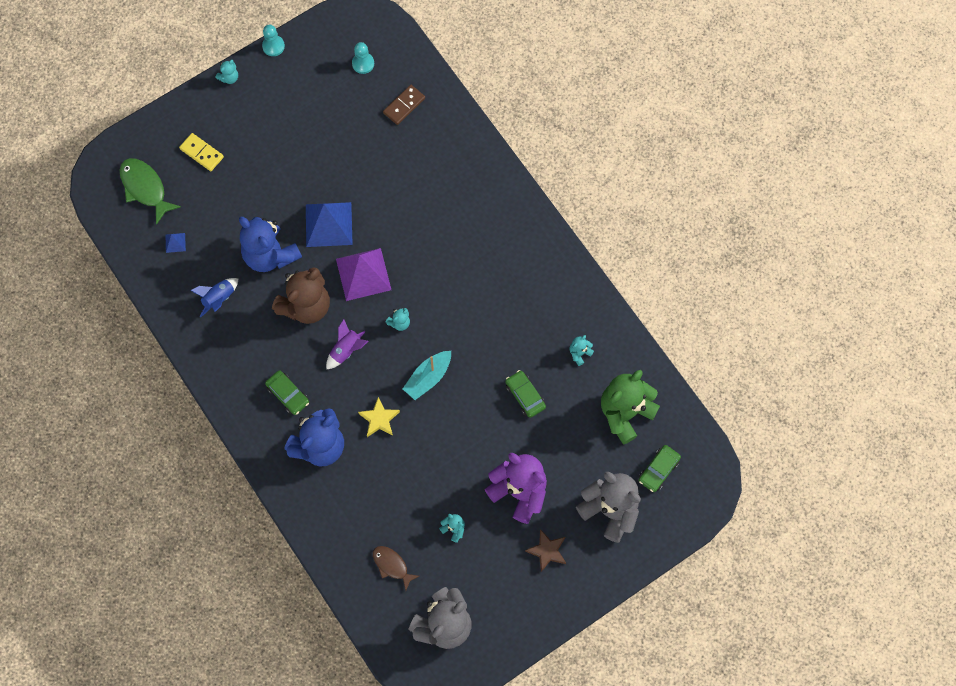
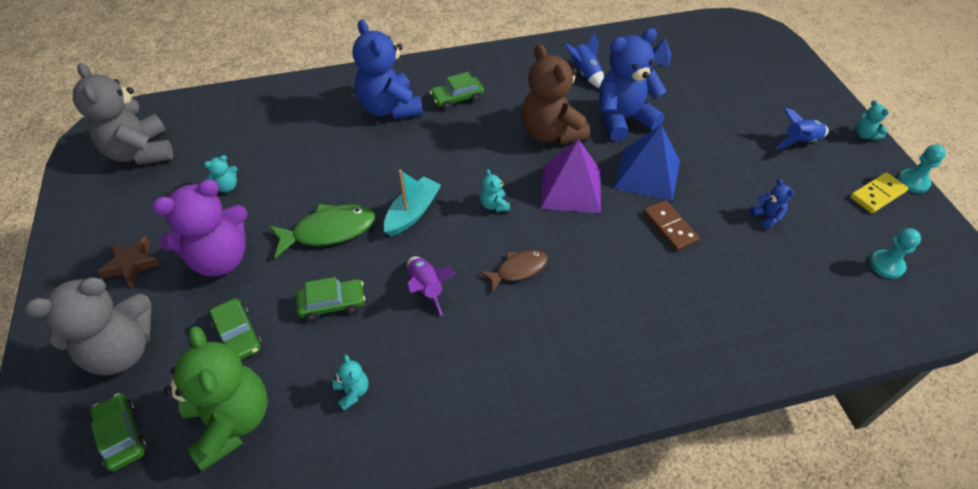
camera: 110 degrees right, 20 degrees down
green fish [120,158,181,225] -> green fish moved to [269,204,375,258]
yellow domino [179,133,224,171] -> yellow domino moved to [850,172,908,213]
purple rocket [326,319,368,370] -> purple rocket moved to [407,257,456,316]
yellow star [358,397,400,437] -> none
brown fish [373,546,419,590] -> brown fish moved to [480,250,548,292]
brown domino [383,85,425,125] -> brown domino moved to [643,200,700,251]
turquoise boat [403,351,451,400] -> turquoise boat turned 60 degrees clockwise [384,169,441,236]
none -> green car [210,298,262,360]
none -> blue teddy bear [750,179,794,229]
none -> blue rocket [776,108,829,149]

